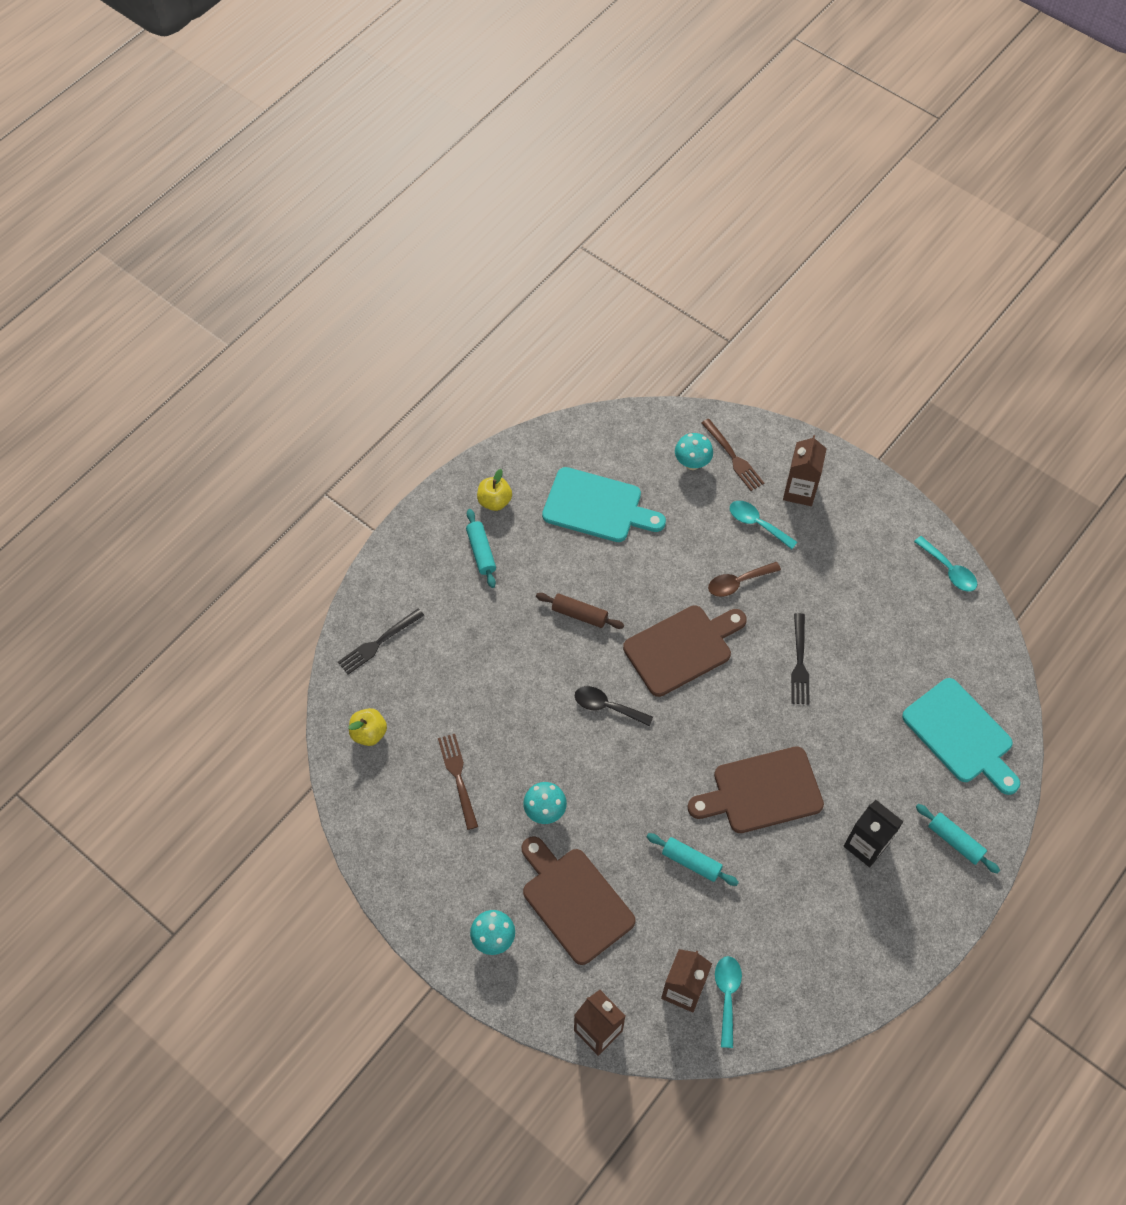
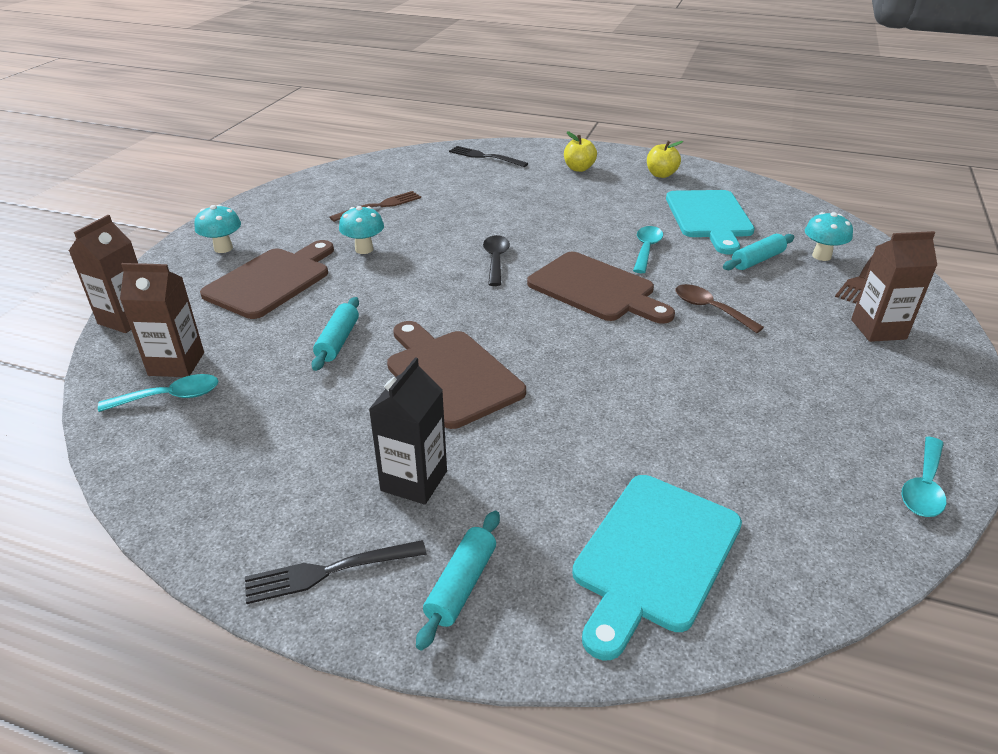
camera: 70 degrees right, 25 degrees down
yellow apple [348,708,387,746] -> yellow apple moved to [564,131,597,172]
turquoise rolling pin [466,509,496,588] -> turquoise rolling pin moved to [723,234,794,270]
brown rolling pin [536,593,624,629] -> none
turquoise spoon [730,501,797,549] -> turquoise spoon moved to [633,226,663,273]
black fork [791,613,810,704] -> black fork moved to [245,540,427,604]

